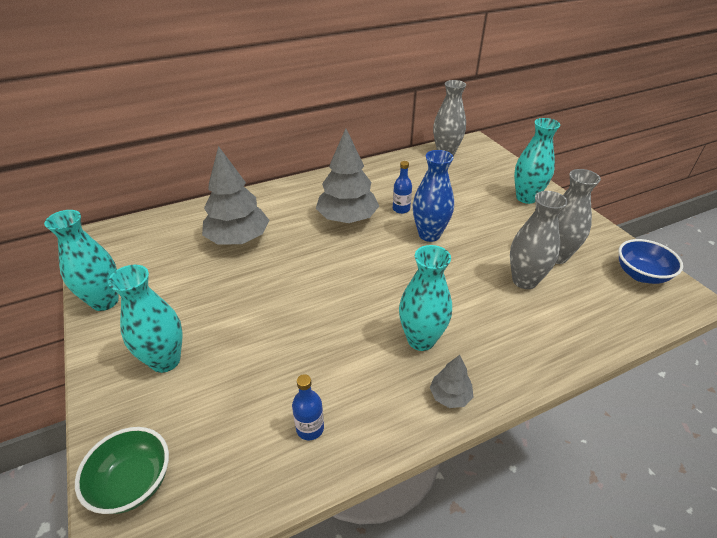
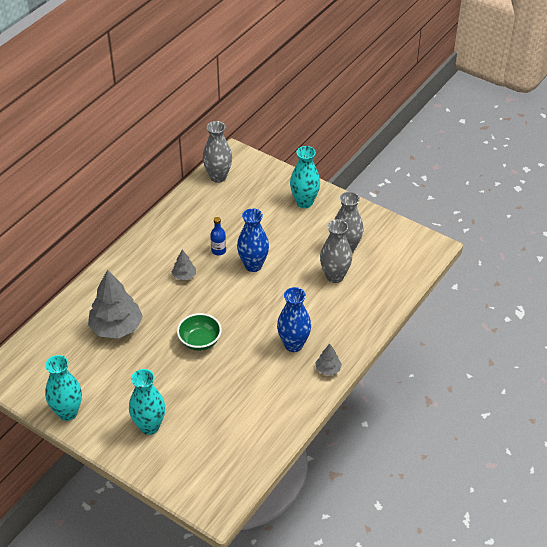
camera: 30 degrees left, 5 degrees up
green bowl [75,427,169,514] -> green bowl moved to [177,313,222,351]
blue bottle [292,374,324,441] -> none
grey tree [316,129,379,223] -> grey tree [172,250,196,280], size x0.47
turquoise vase [399,245,452,351] -> blue vase [277,287,311,352]
blue bowl [618,239,683,284] -> none

